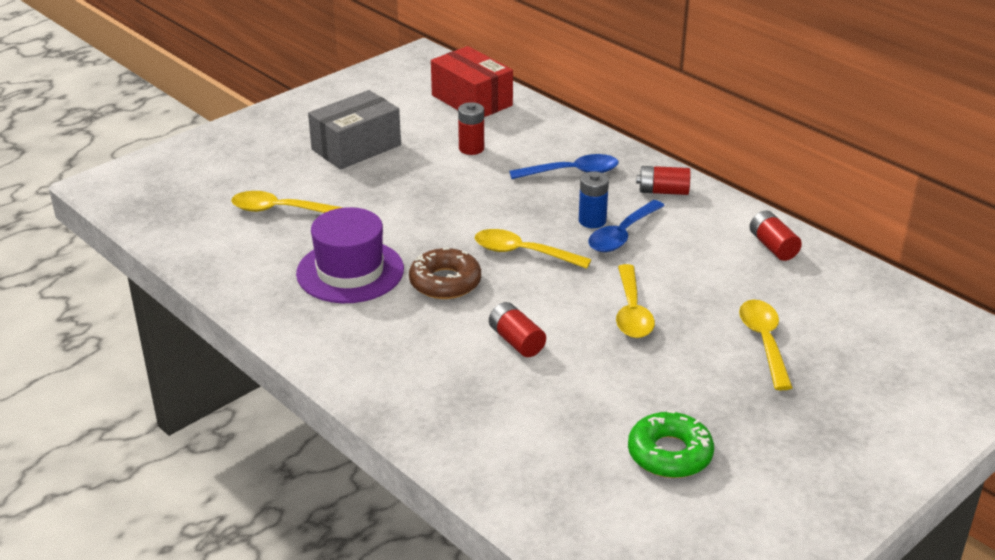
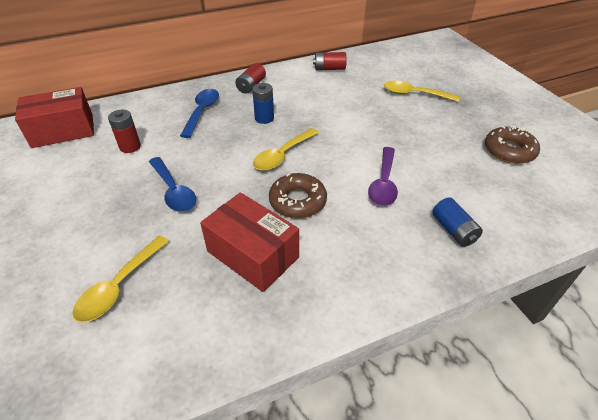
camera: 70 degrees left, 10 degrees up
purple hat [296,207,404,303] -> red box [200,192,299,292]
grey box [308,90,401,169] -> none
red battery [489,302,546,357] -> purple spoon [368,147,398,206]
blue spoon [588,200,665,252] -> blue spoon moved to [149,157,196,212]
yellow spoon [616,264,655,338] -> none
green donut [628,410,714,478] -> brown donut [485,126,540,164]
none -> blue battery [432,197,483,247]

